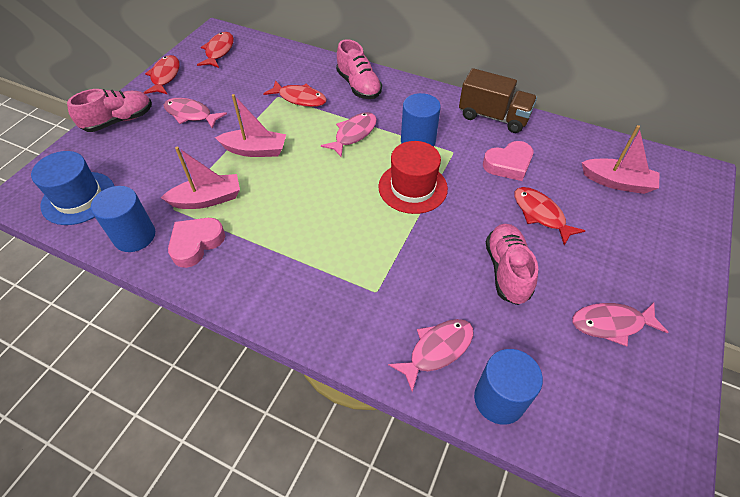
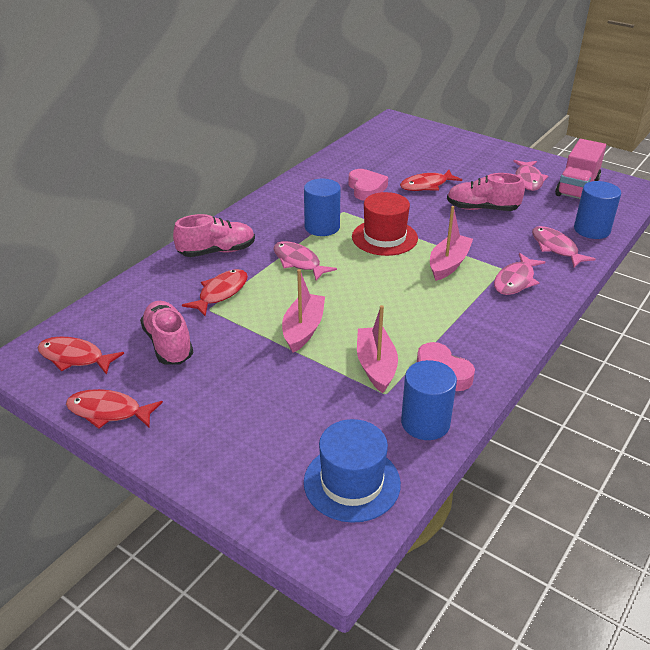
camera: 80 degrees left, 15 degrees down
pink shoe [67,89,152,132] -> pink shoe moved to [140,301,193,365]
pink fish [164,98,227,129] -> pink fish moved to [494,253,545,295]
brown truck [459,68,537,133] -> none
pink boat [582,125,660,194] -> pink boat moved to [430,206,473,281]
none -> pink truck [555,139,606,199]

